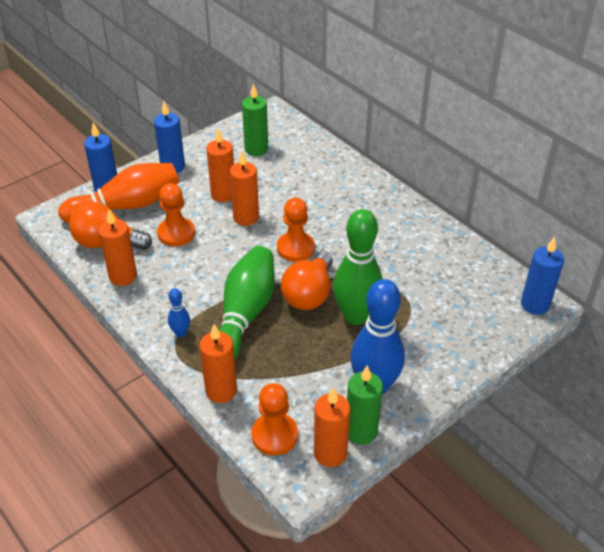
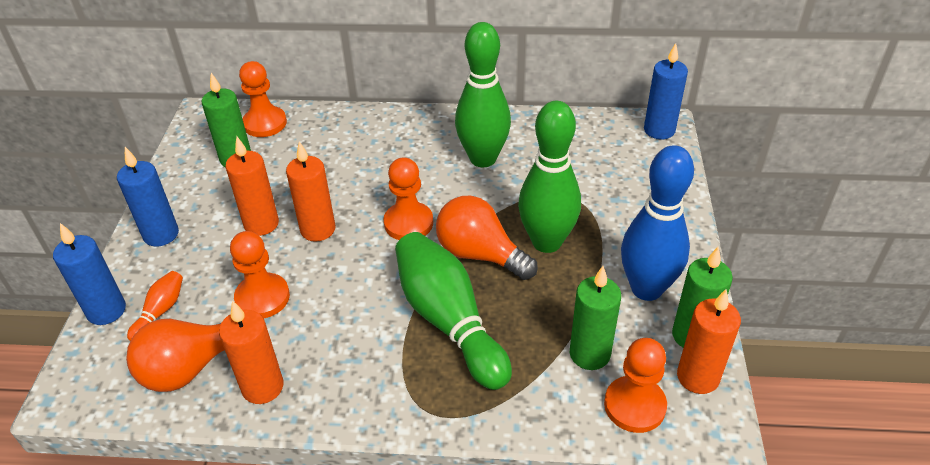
camera: 45 degrees left, 0 degrees up
orange bowling pin [58,163,179,223] -> orange bowling pin [127,271,183,341], size x0.45
blue bowling pin [168,288,190,337] -> none
orange candle [199,324,237,403] -> none
orange light bulb [281,251,333,310] -> orange light bulb turned 150 degrees clockwise [436,196,538,280]
none -> orange pawn [239,61,287,137]
none -> green bowling pin [455,22,511,167]
none -> green candle [570,266,621,370]

